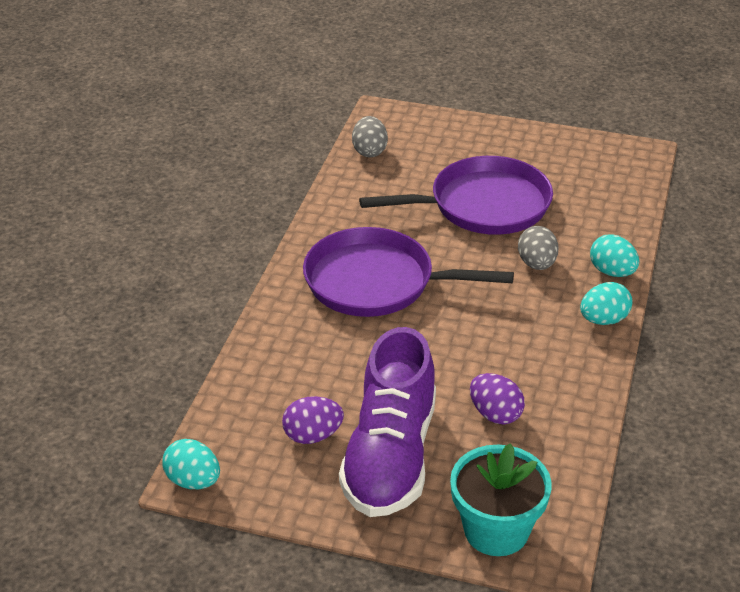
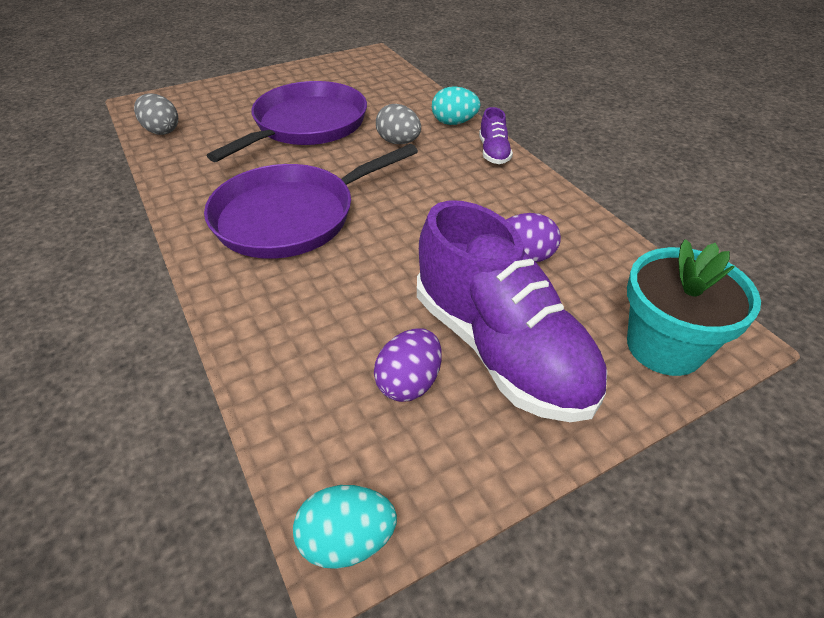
camera: 45 degrees left, 5 degrees up
turquoise egg [580,282,632,325] -> purple shoe [479,107,513,164]

